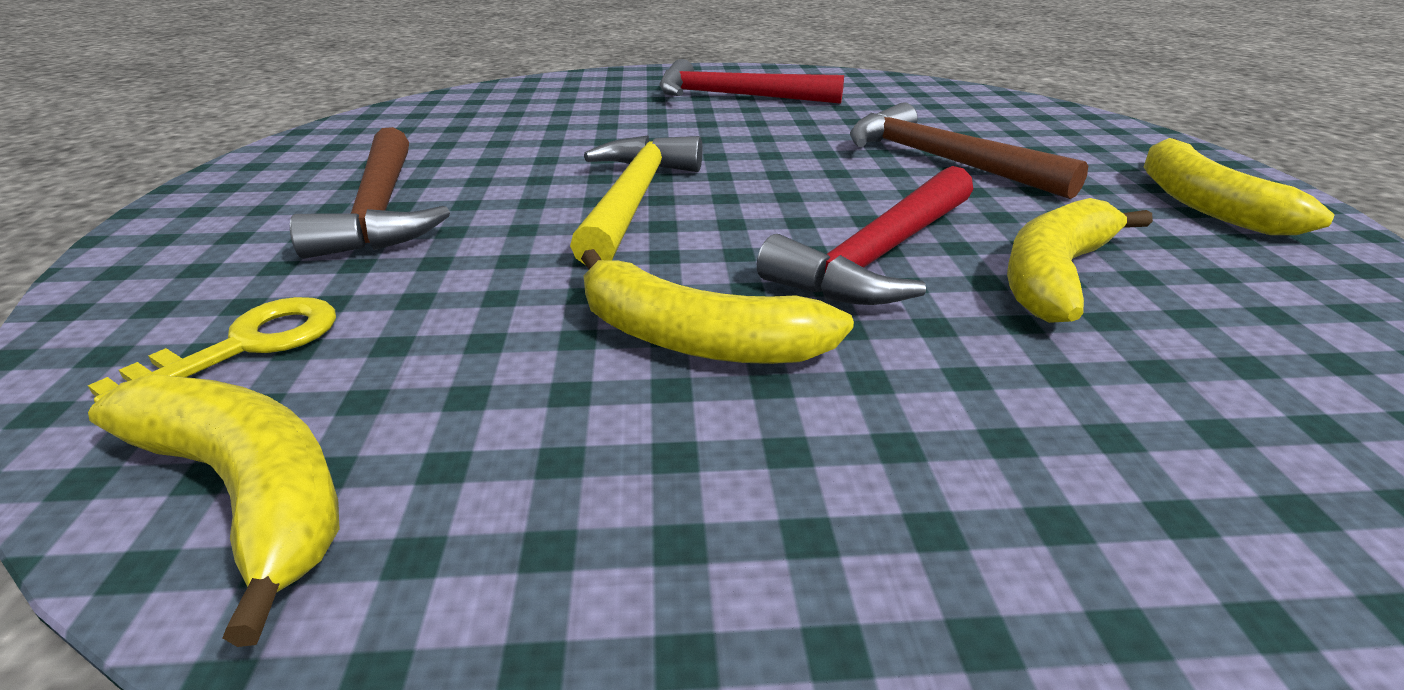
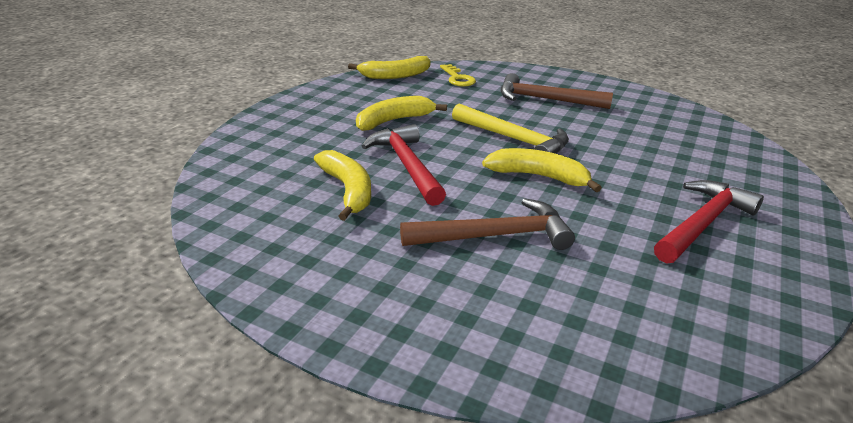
camera: 120 degrees right, 0 degrees up
yellow banana [1144,138,1335,235] -> yellow banana moved to [482,148,602,192]

